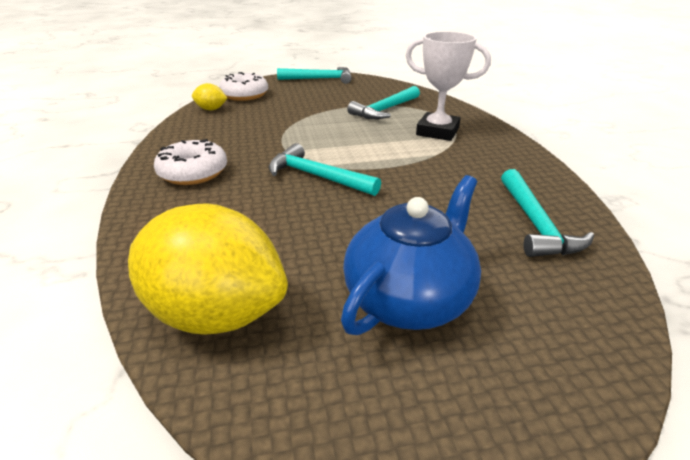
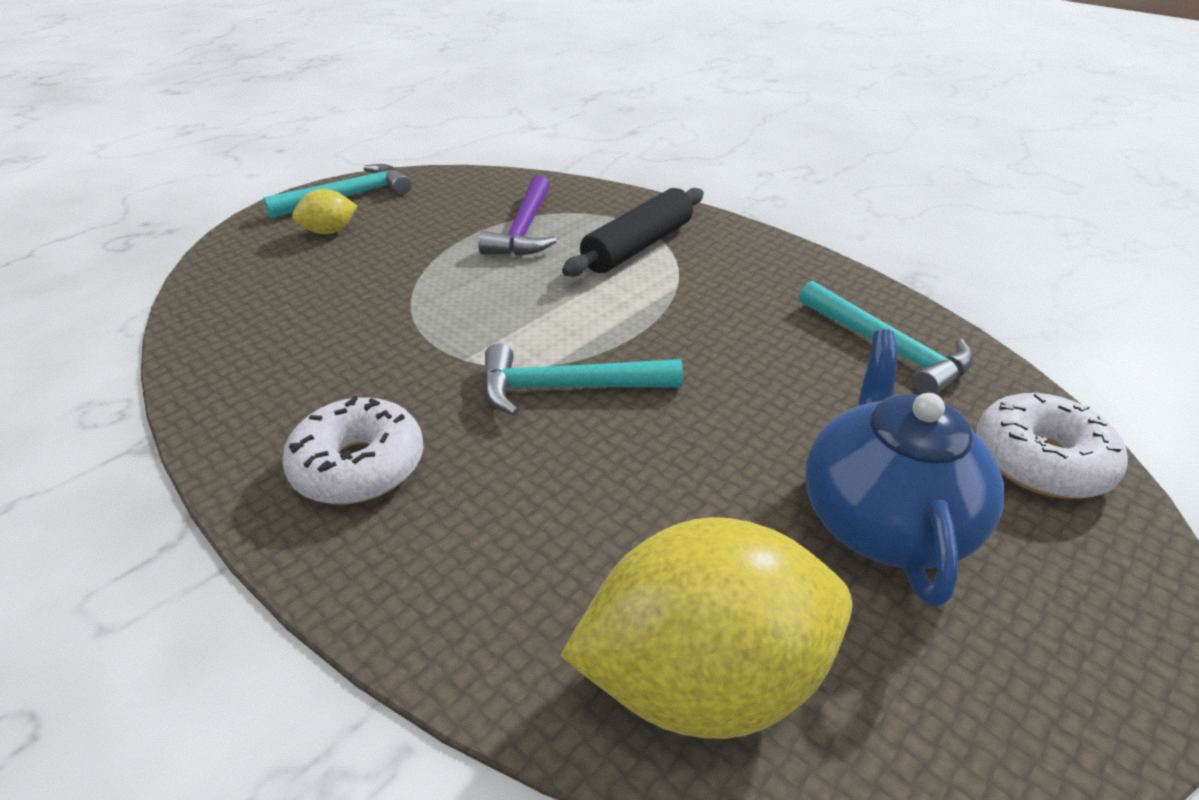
camera: 35 degrees left, 5 degrees up
yellow lemon [192,83,227,110] -> yellow lemon moved to [292,189,357,234]
white donut [219,72,268,101] -> white donut moved to [976,393,1128,499]
turquoise hammer [347,86,420,119] -> purple hammer [478,175,557,256]
white trophy [406,32,491,141] -> black rolling pin [562,188,704,277]

